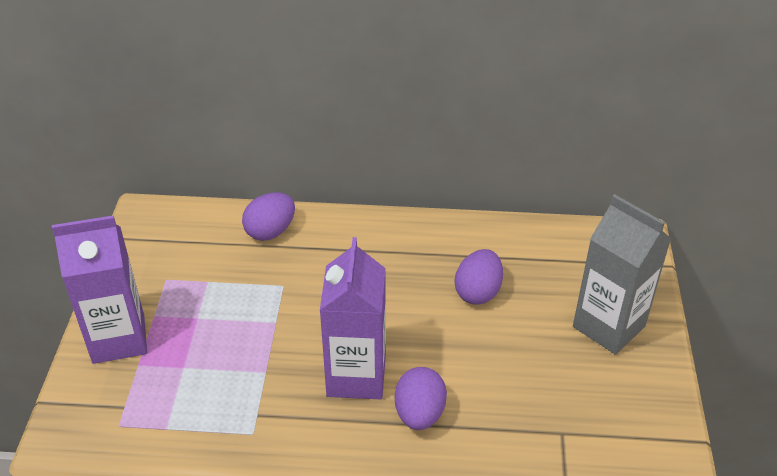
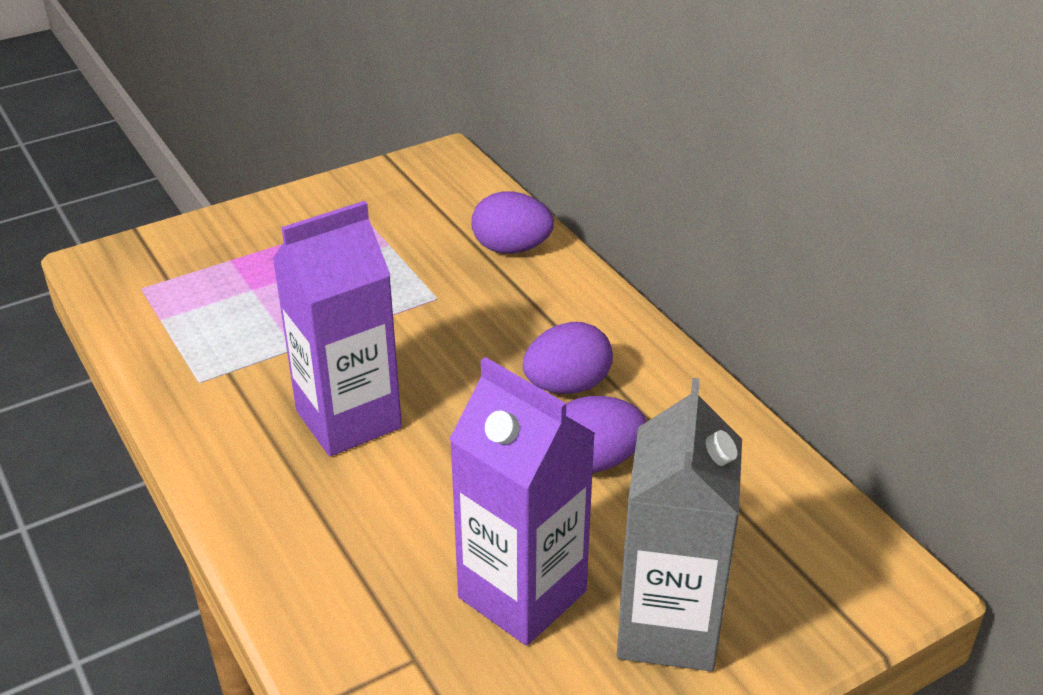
camera: 55 degrees right, 5 degrees down
purple carton [52,215,147,364] -> purple carton moved to [449,357,595,646]
purple egg [395,367,447,430] -> purple egg moved to [523,322,613,394]

